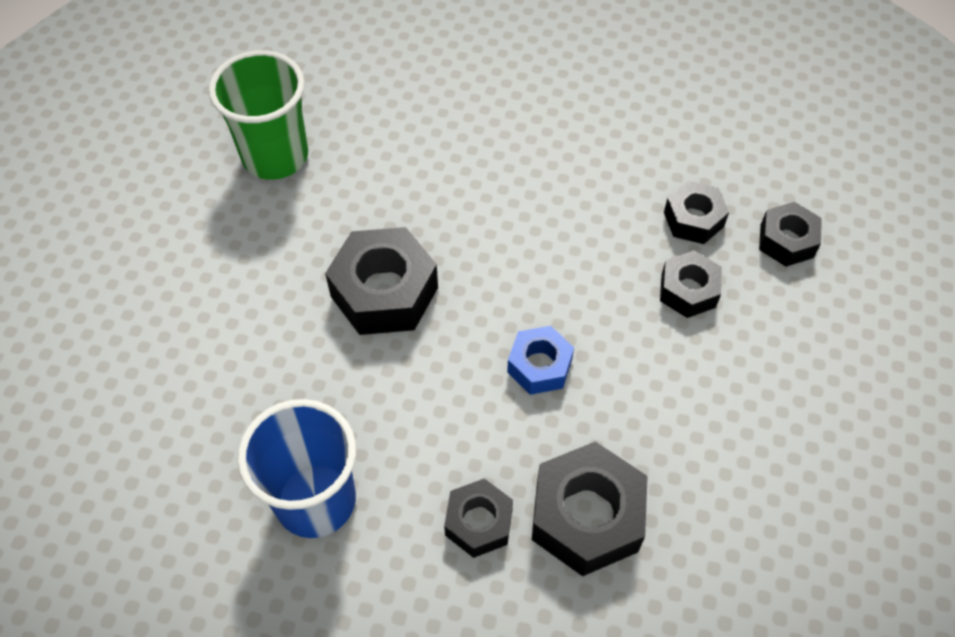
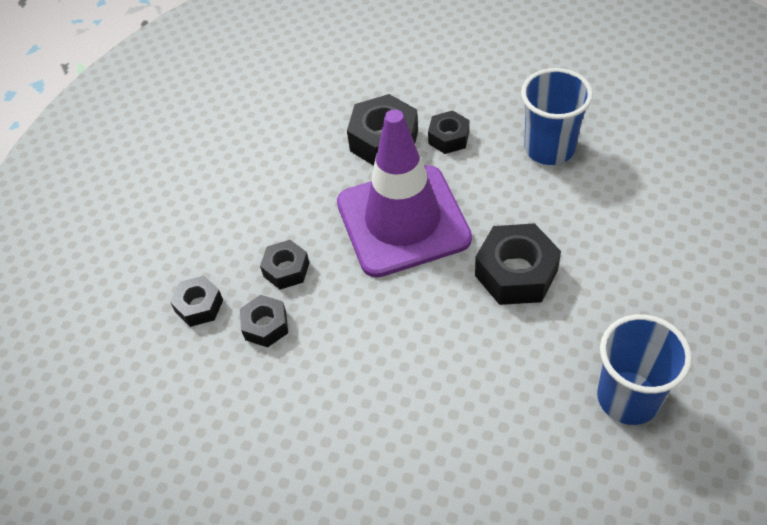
camera: 170 degrees left, 5 degrees down
green cup [209,50,308,180] -> blue cup [597,314,692,425]
blue nut [507,326,574,395] -> purple traffic cone [337,109,472,278]

